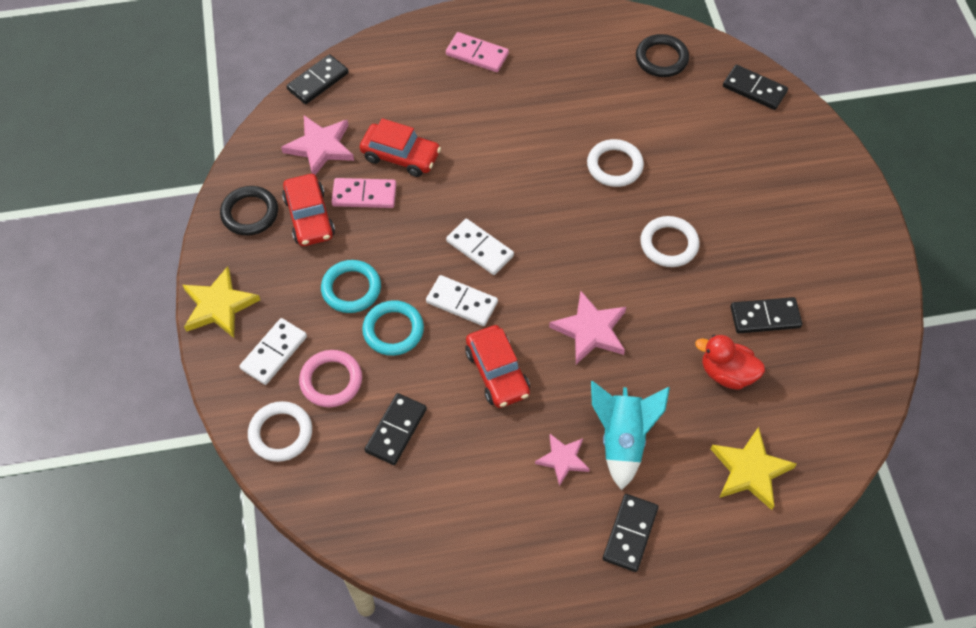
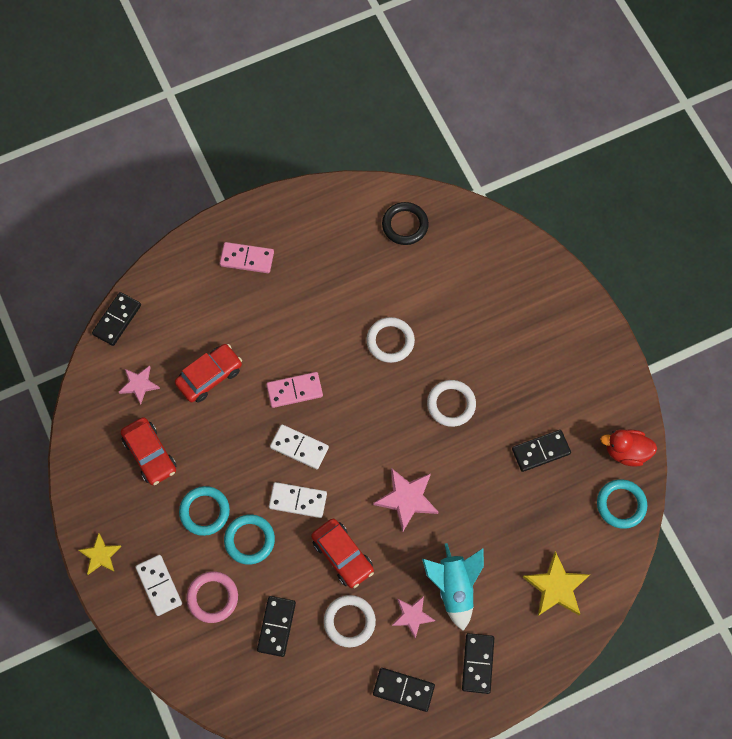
camera: 15 degrees left, 10 degrees up
yellow star [183,266,260,338] -> yellow star [78,533,122,575], size x0.65
black ring [220,186,278,236] -> none
white domino [240,318,307,385] -> white domino turned 45 degrees counterclockwise [135,555,182,616]
white ring [248,401,312,462] -> white ring moved to [324,595,376,647]
pink star [281,115,354,175] -> pink star [119,366,160,405], size x0.65
pink domino [332,178,396,208] -> pink domino moved to [266,372,323,408]
red car [360,118,441,177] -> red car turned 45 degrees counterclockwise [175,344,242,402]
red duck [695,335,765,390] -> red duck moved to [600,429,657,467]
black domino [723,65,788,110] -> black domino moved to [373,668,435,712]
none -> turquoise ring [597,479,647,529]

